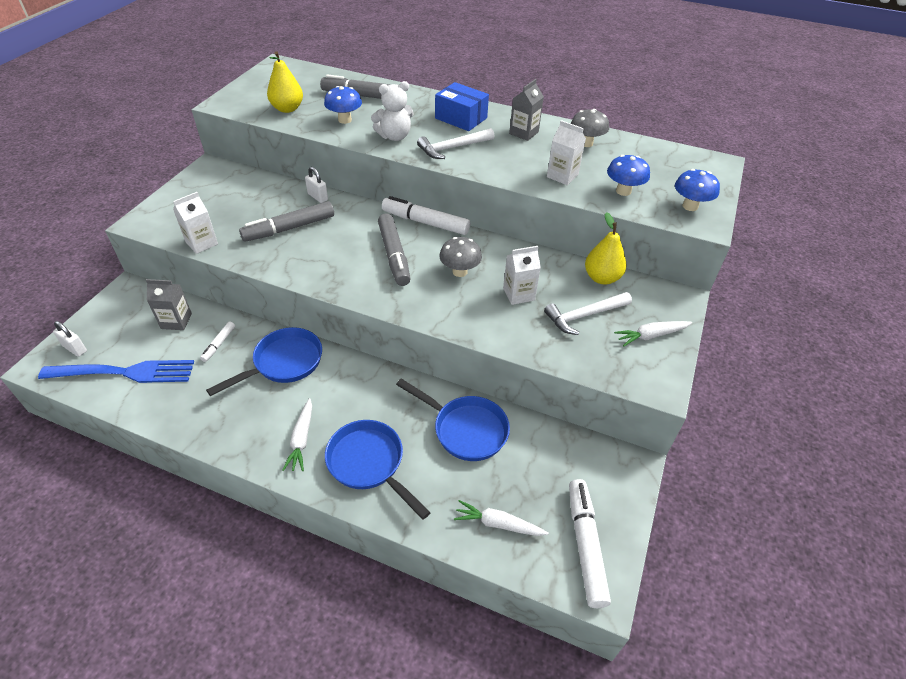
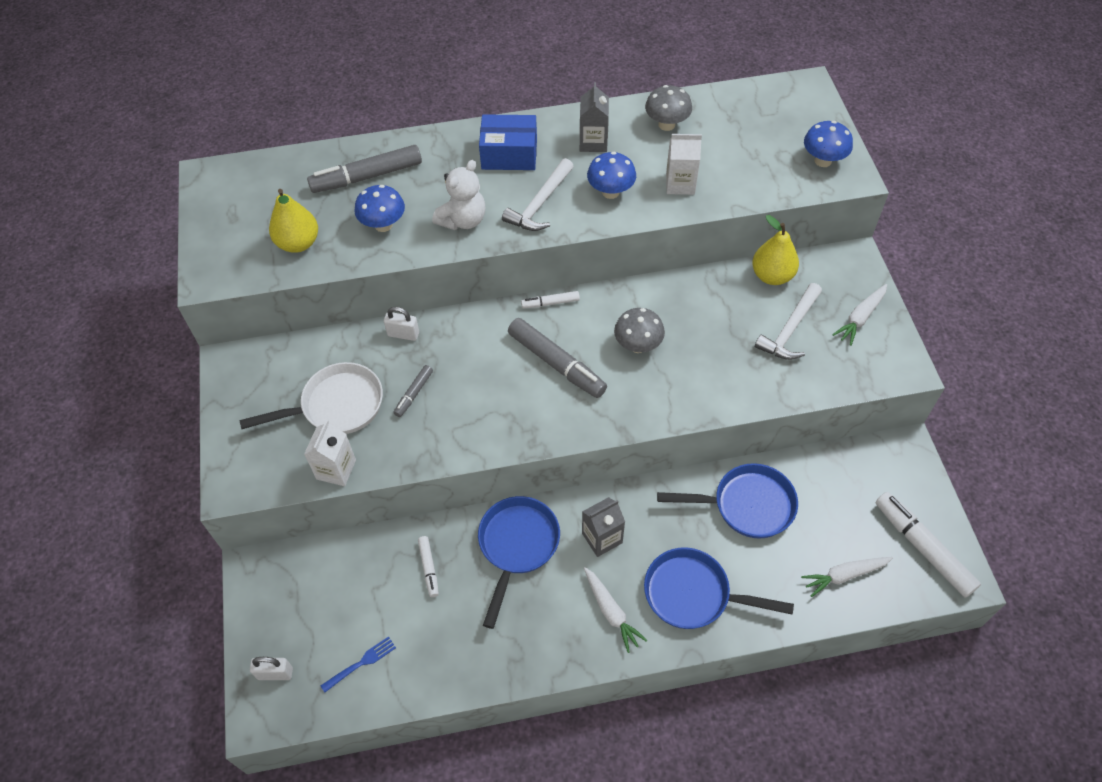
camera: 30 degrees left, 10 degrees up
blue fork [38,360,194,383] -> blue fork [320,636,396,692], size x0.44
grey carton [146,279,192,330] -> grey carton moved to [582,497,625,557]
grey marker [239,201,334,242] -> grey marker [393,365,433,417], size x0.51
white marker [382,196,470,235] -> white marker [521,291,580,308], size x0.51
white carton [503,246,541,305] -> none
blue mushroom [607,155,650,196] -> blue mushroom moved to [587,152,636,199]
none -> white pan [239,362,383,434]

